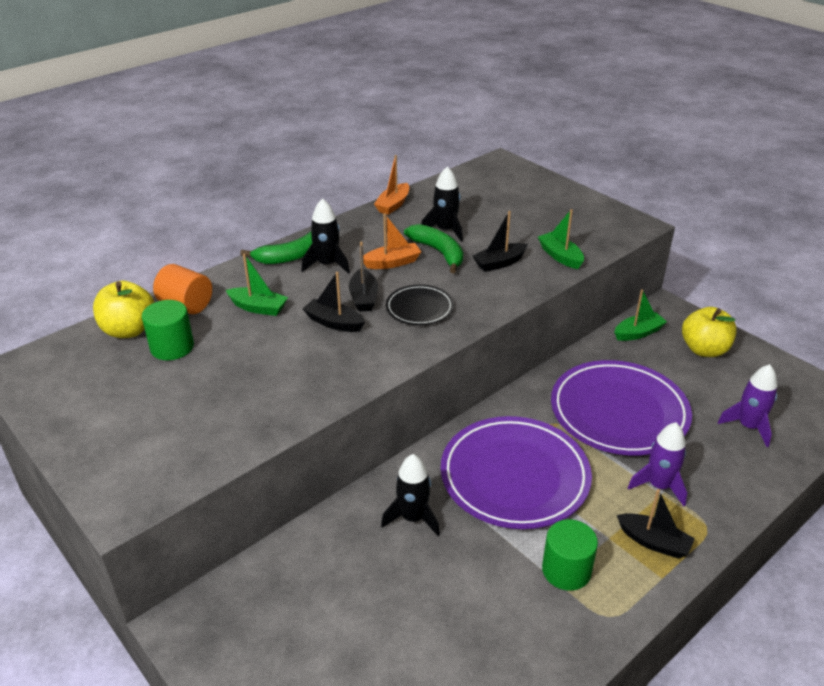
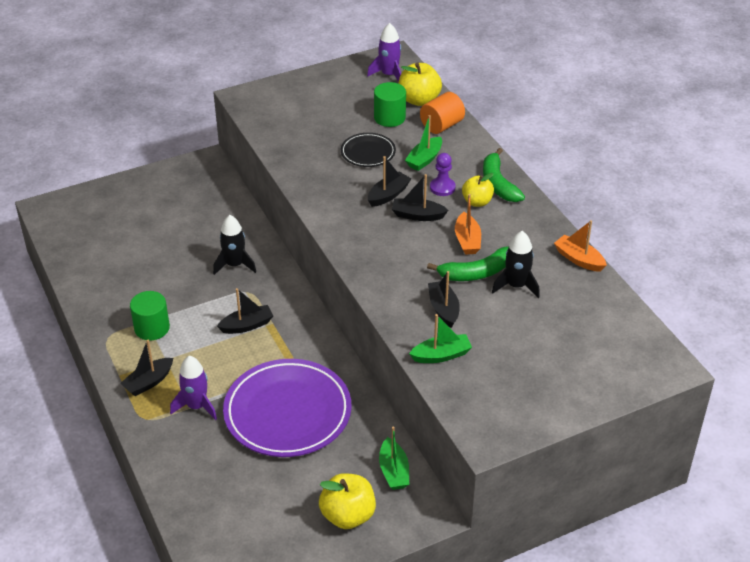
camera: 105 degrees right, 5 degrees up
black rocket [302,198,350,274] -> yellow apple [462,173,494,207]
black plate [386,285,454,325] -> black plate moved to [341,133,396,167]
purple plate [441,416,592,529] -> black boat [217,288,273,334]
purple rocket [718,364,777,447] -> purple rocket moved to [367,23,401,82]
none -> purple pawn [430,153,456,196]

